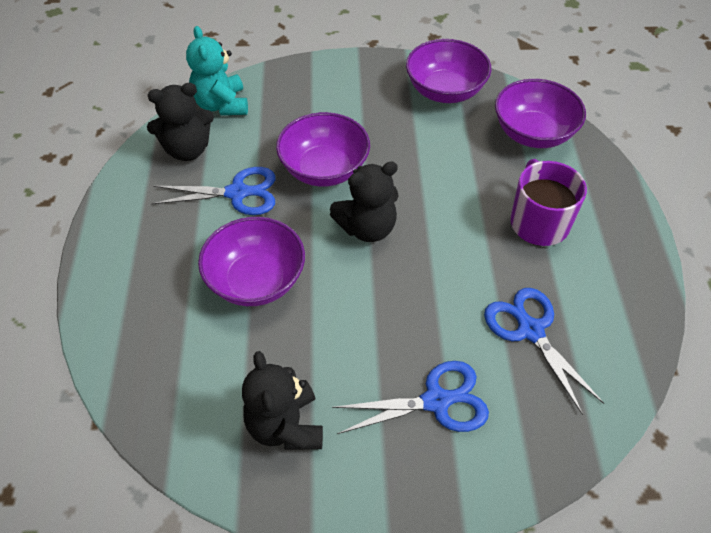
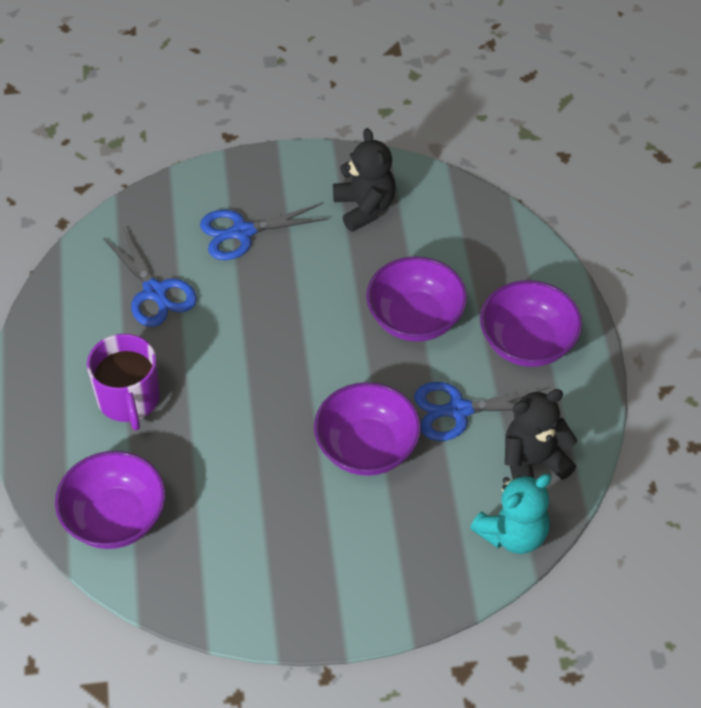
camera: 175 degrees right, 0 degrees up
turquoise teddy bear [186,26,248,115] -> turquoise teddy bear turned 75 degrees clockwise [470,474,551,554]
black teddy bear [330,161,399,242] -> none
purple bowl [406,39,491,103] -> purple bowl moved to [480,280,582,367]

